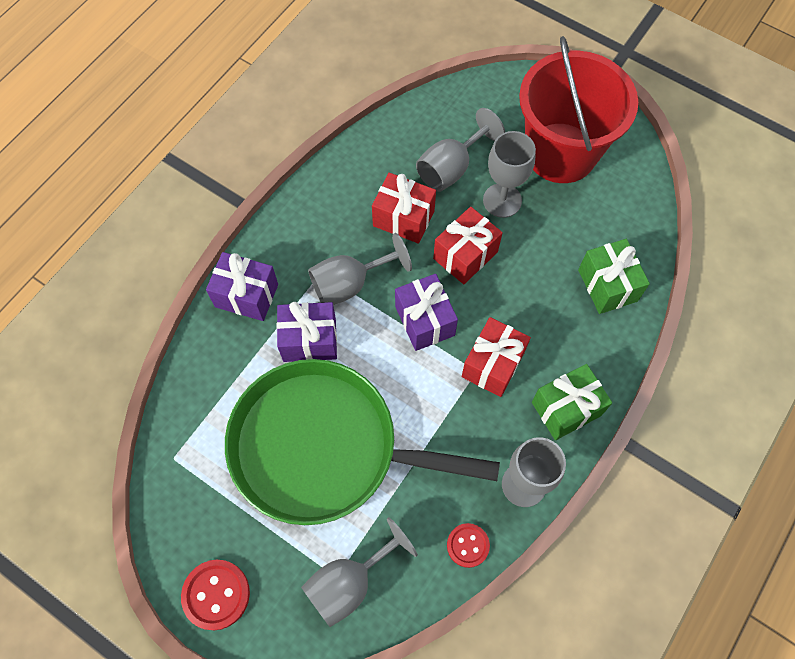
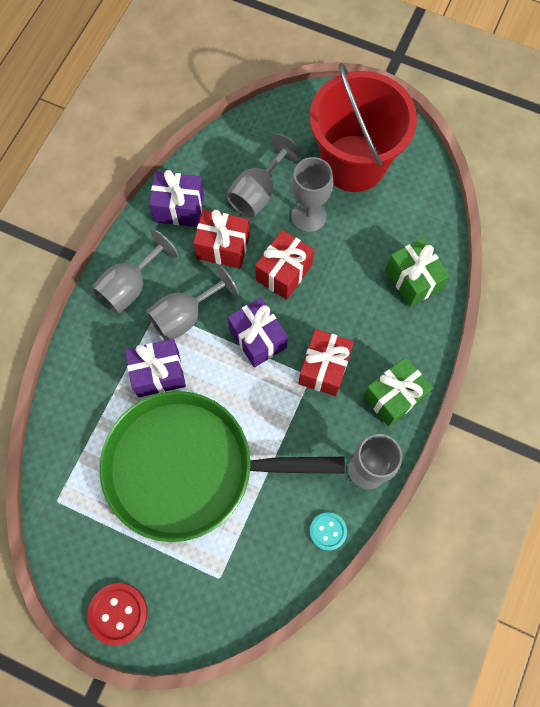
camera: 10 degrees left, 5 degrees up
purple gift [206,252,278,321] -> purple gift moved to [149,170,204,227]
grey goblet [301,517,418,627] -> grey goblet moved to [91,229,178,314]
red button [447,523,490,568] -> turquoise button [310,512,347,551]

